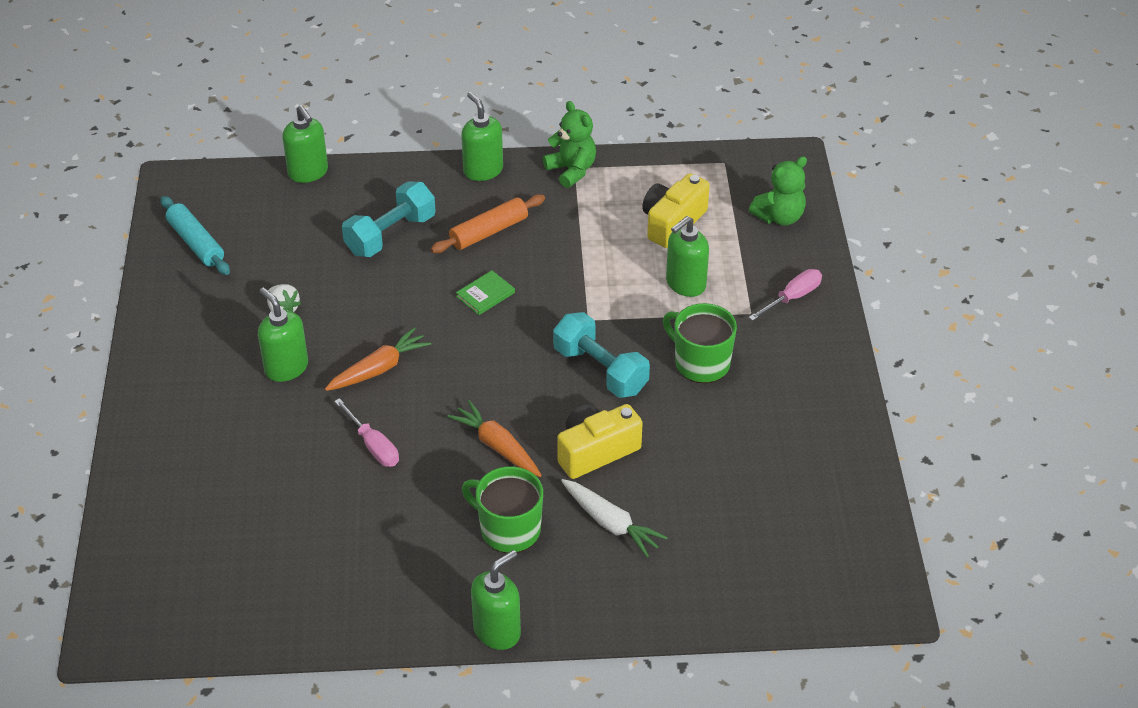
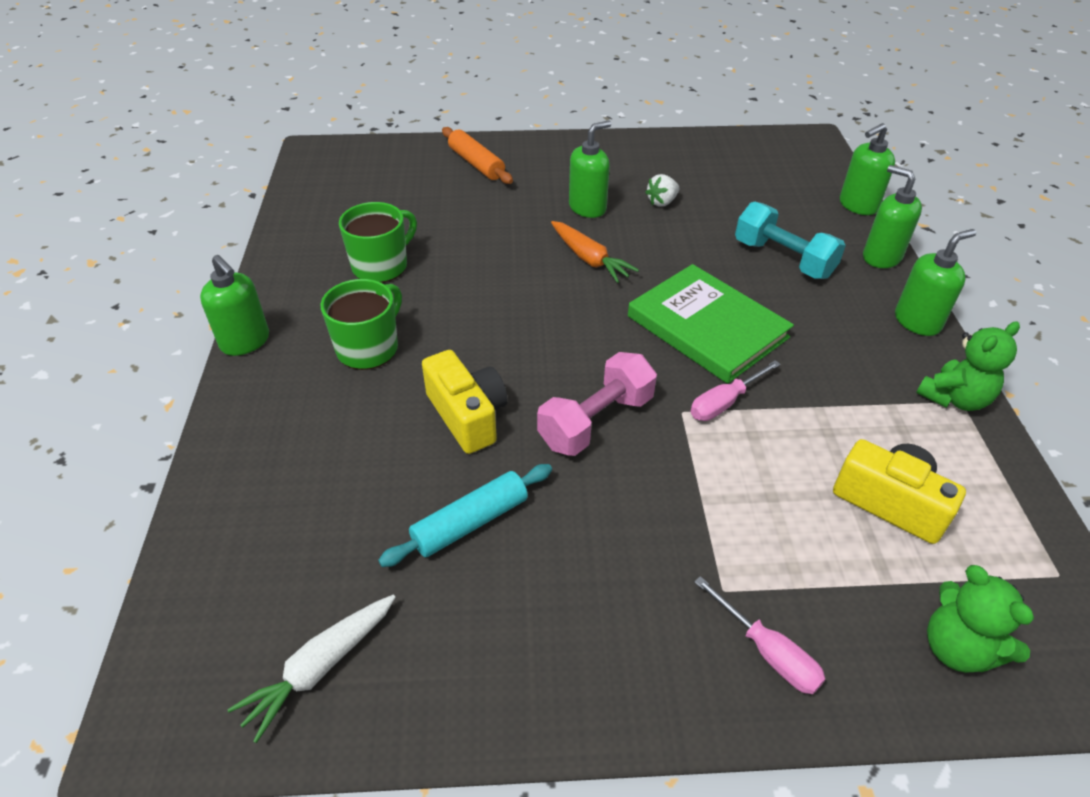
camera: 90 degrees right, 0 degrees up
turquoise rolling pin [161,196,230,275] -> turquoise rolling pin moved to [378,464,552,567]
pink screwdriver [334,398,399,467] -> pink screwdriver moved to [690,360,781,421]
orange rolling pin [431,194,545,253] -> orange rolling pin moved to [442,127,513,184]
orange carrot [447,400,542,477] -> none
green book [456,271,515,315] -> green book [628,264,794,384], size x2.43
turquoise dumbbell [553,312,650,398] -> pink dumbbell [537,352,657,456]
white carrot [561,479,668,557] -> white carrot moved to [227,595,395,743]
green mug [663,303,737,383] -> green mug moved to [339,202,417,283]
green soap dispenser [666,216,709,297] -> green soap dispenser moved to [863,165,922,268]

